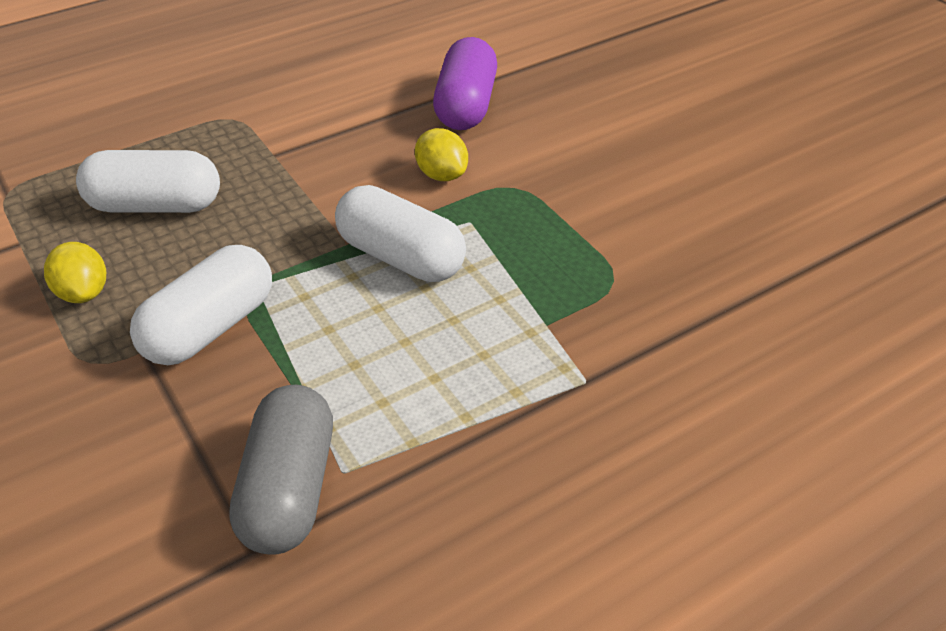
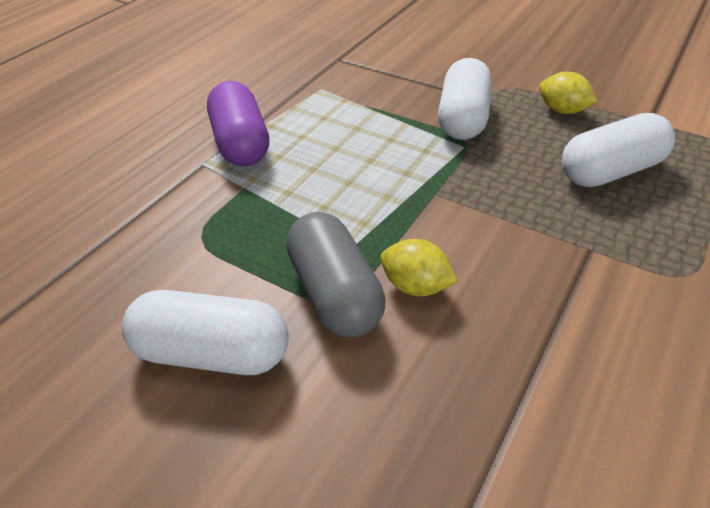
camera: 155 degrees right, 0 degrees up
grey capsule [229,385,333,555] -> grey capsule moved to [286,212,386,337]
white capsule [335,185,466,282] -> white capsule moved to [122,290,289,375]
purple capsule [433,37,497,130] -> purple capsule moved to [207,81,269,166]

